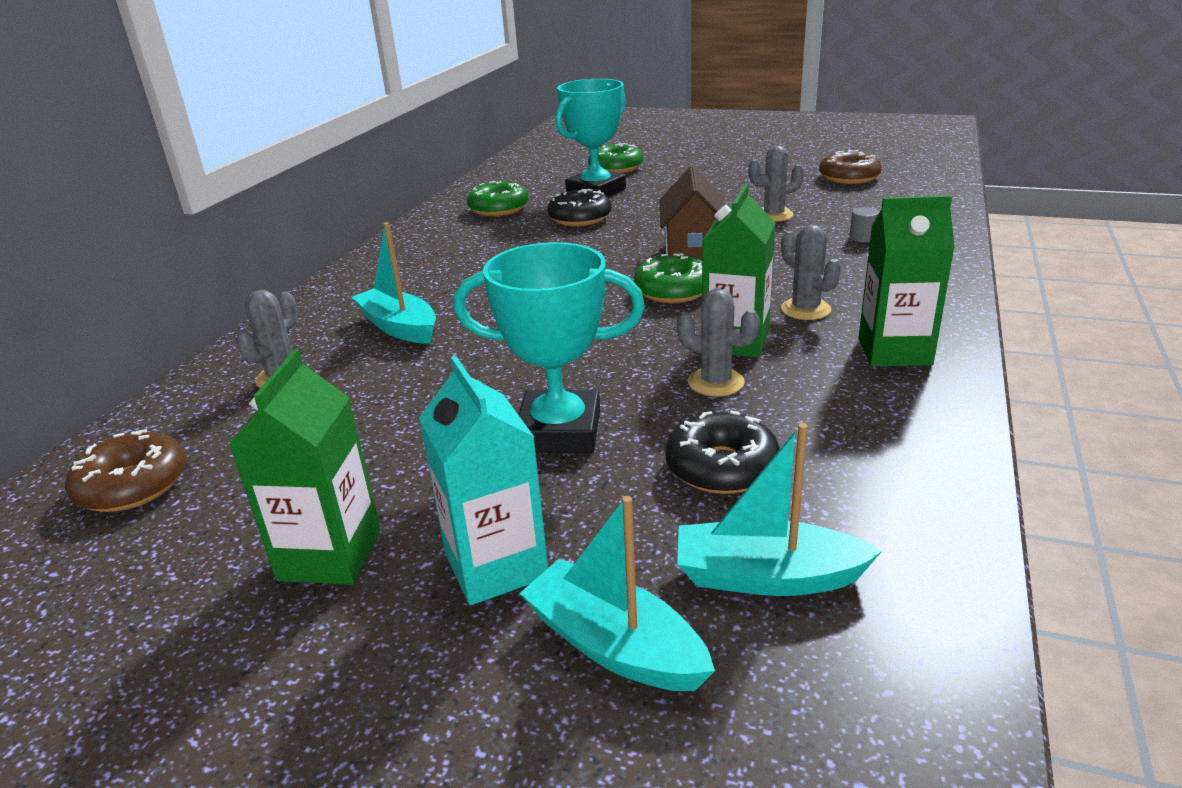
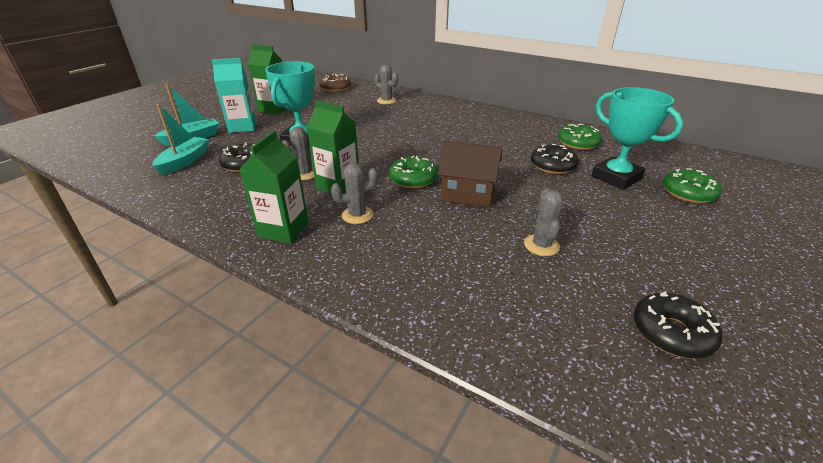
camera: 100 degrees right, 5 degrees up
turquoise boat [352,222,436,344] -> none
brown donut [819,150,882,184] -> black donut [633,292,722,359]
grey cylinder [849,207,879,242] -> none

